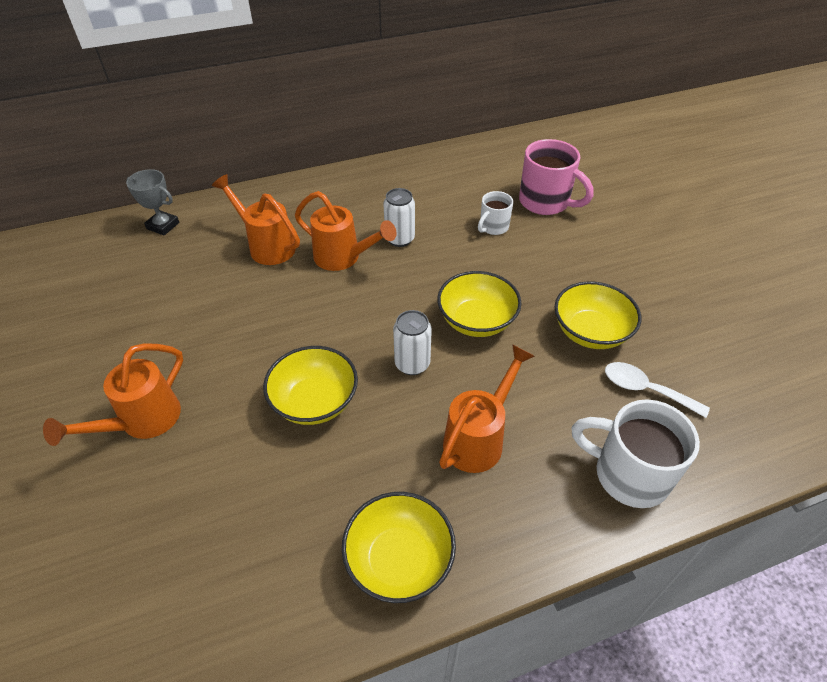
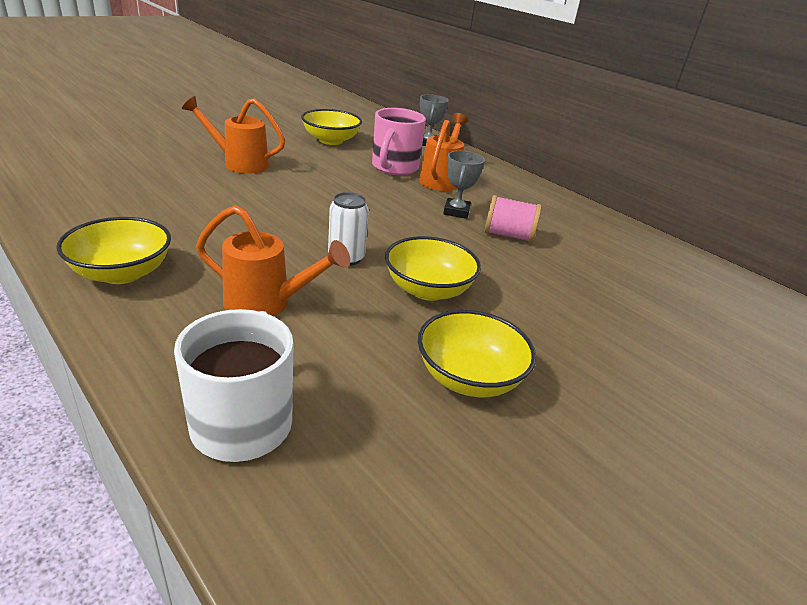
camera: 65 degrees right, 15 degrees down
yellow bowl [263,346,358,425] -> yellow bowl moved to [301,109,362,145]
orange watering can [295,191,397,271] -> grey trophy [443,151,485,219]
white can [383,188,415,247] -> pink spool [485,195,541,243]
white mug [478,191,513,235] -> none
pink mug [519,139,594,215] -> pink mug moved to [372,108,426,175]
white spoon [605,362,710,418] -> none

